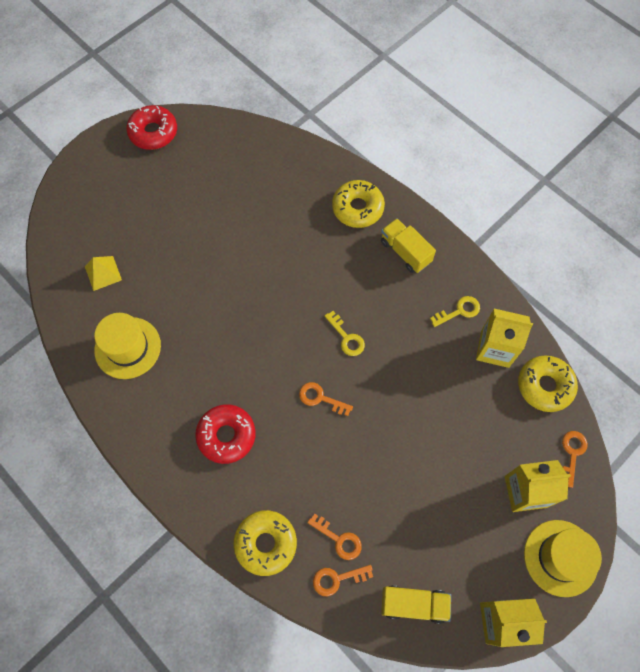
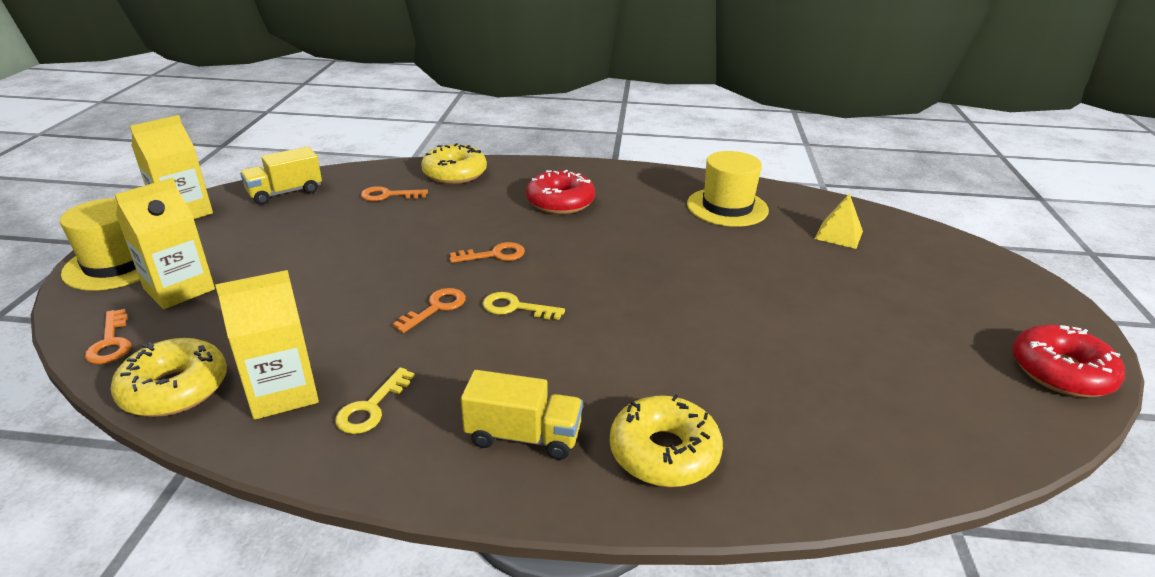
camera: 140 degrees right, 35 degrees down
orange key [313,565,373,596] -> orange key moved to [393,288,466,333]

